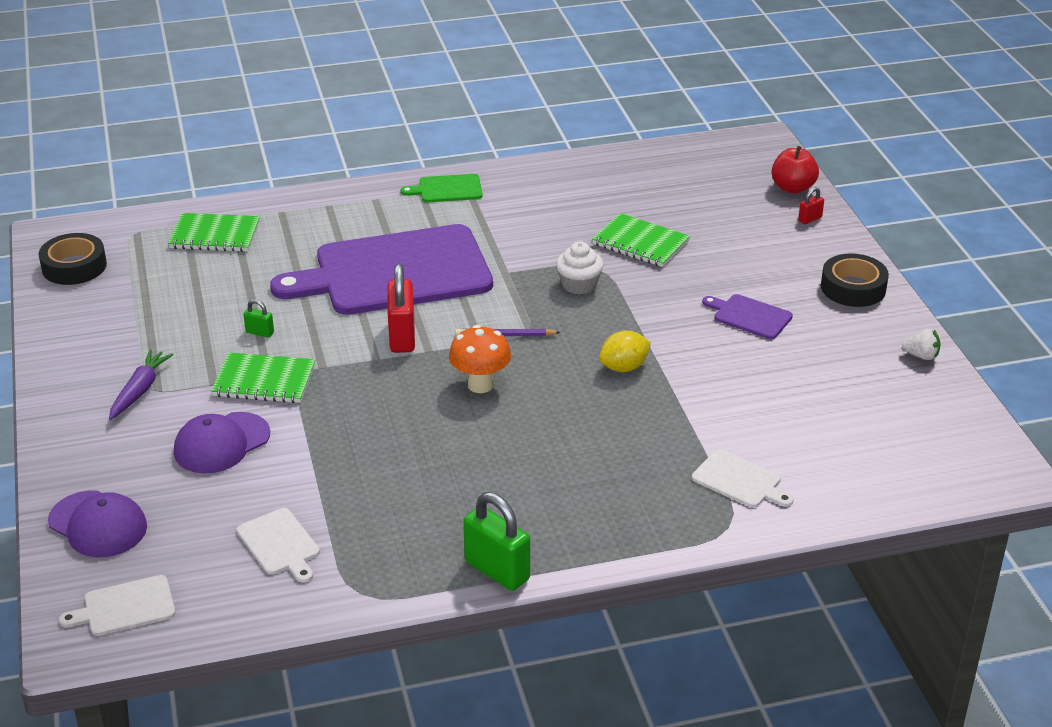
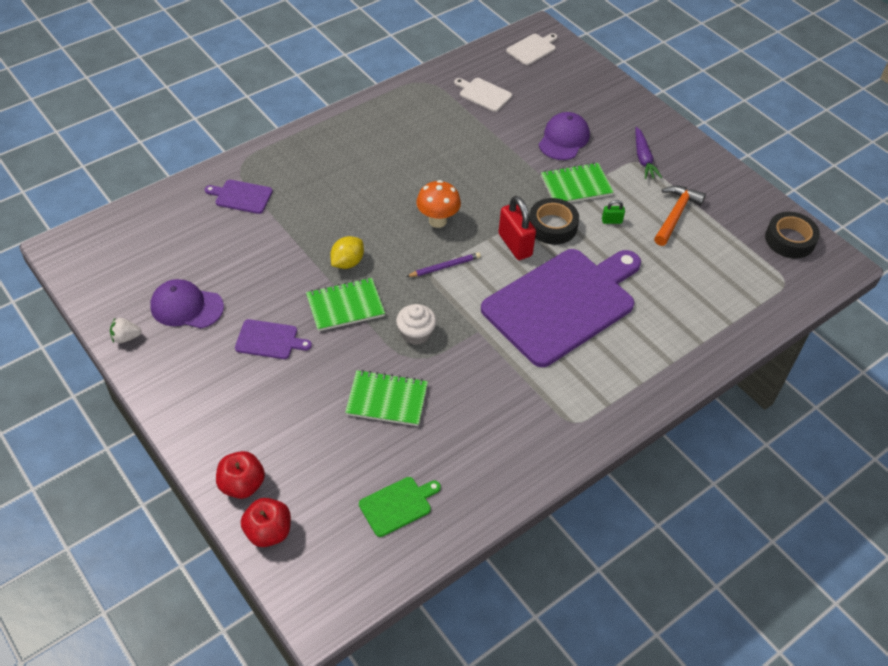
camera: 155 degrees right, 15 degrees up
purple cap [48,490,147,557] -> purple cap moved to [150,279,224,328]
green notebook [168,213,260,252] -> green notebook moved to [306,278,385,331]
green cutting board [401,174,483,202] -> green cutting board moved to [359,477,441,537]
green padlock [463,492,530,591] -> none
white cutting board [692,449,794,508] -> purple cutting board [205,180,273,214]
red padlock [798,187,824,224] -> red apple [216,451,265,499]
black tape [821,253,889,307] -> black tape moved to [529,198,579,245]
none -> orange hammer [654,185,706,246]

